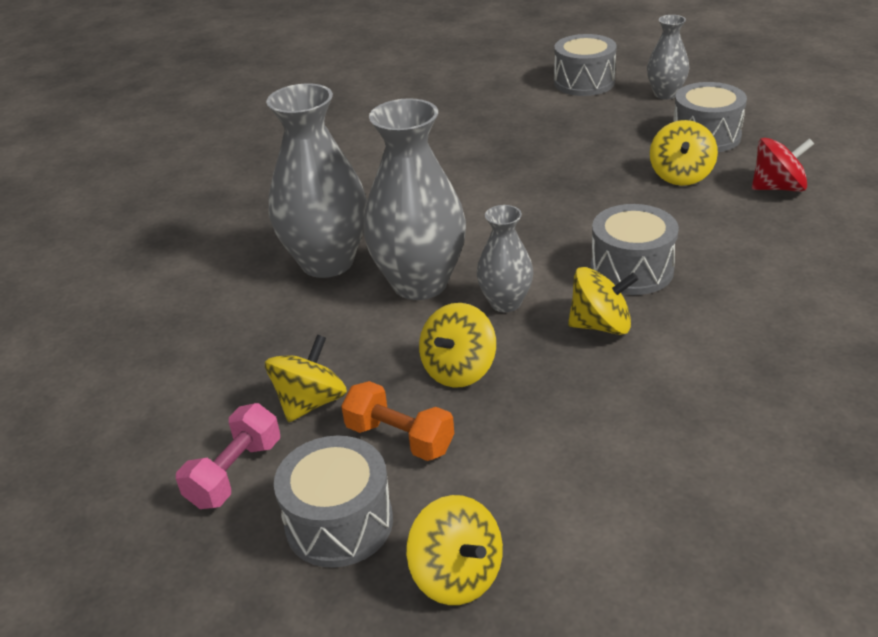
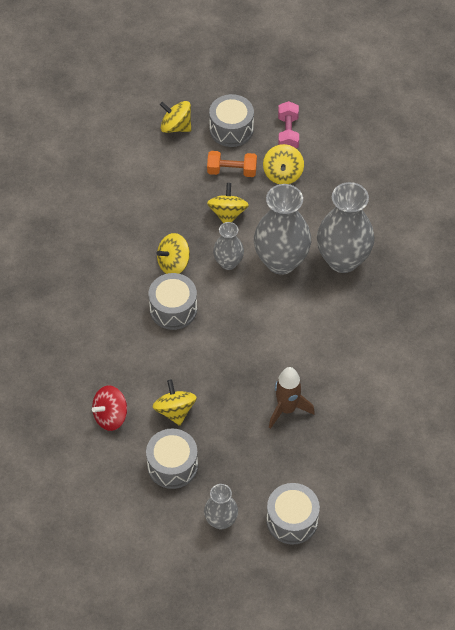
camera: 150 degrees right, 20 degrees up
none -> brown rocket [269,367,315,429]

